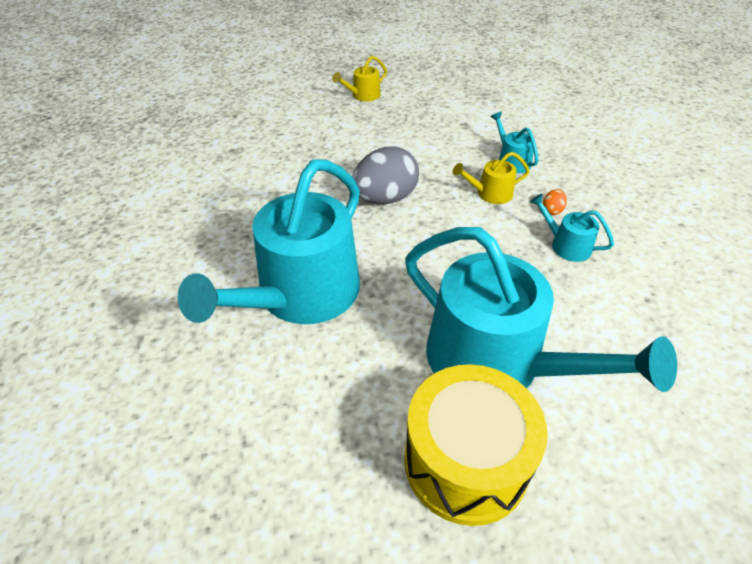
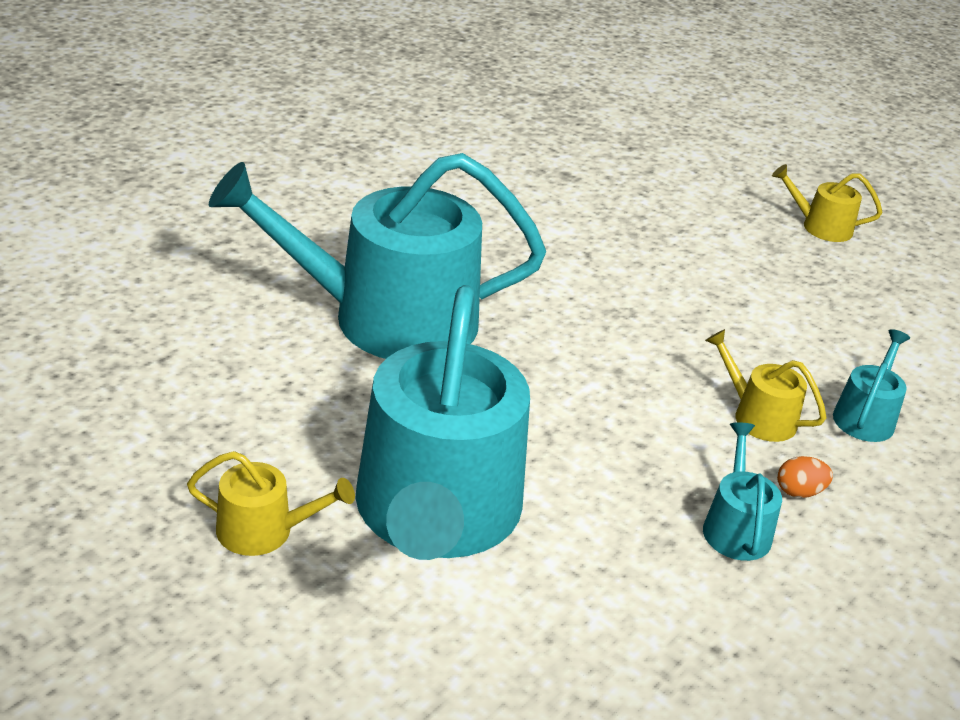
camera: 50 degrees right, 10 degrees down
grey egg [352,147,419,204] -> none
yellow drum [404,364,548,526] -> yellow watering can [187,451,355,556]

